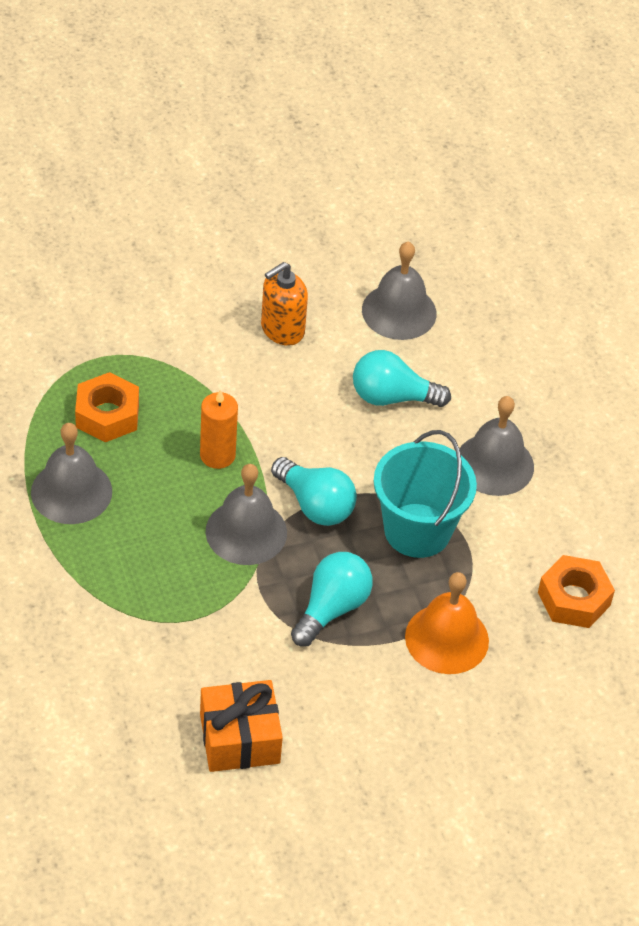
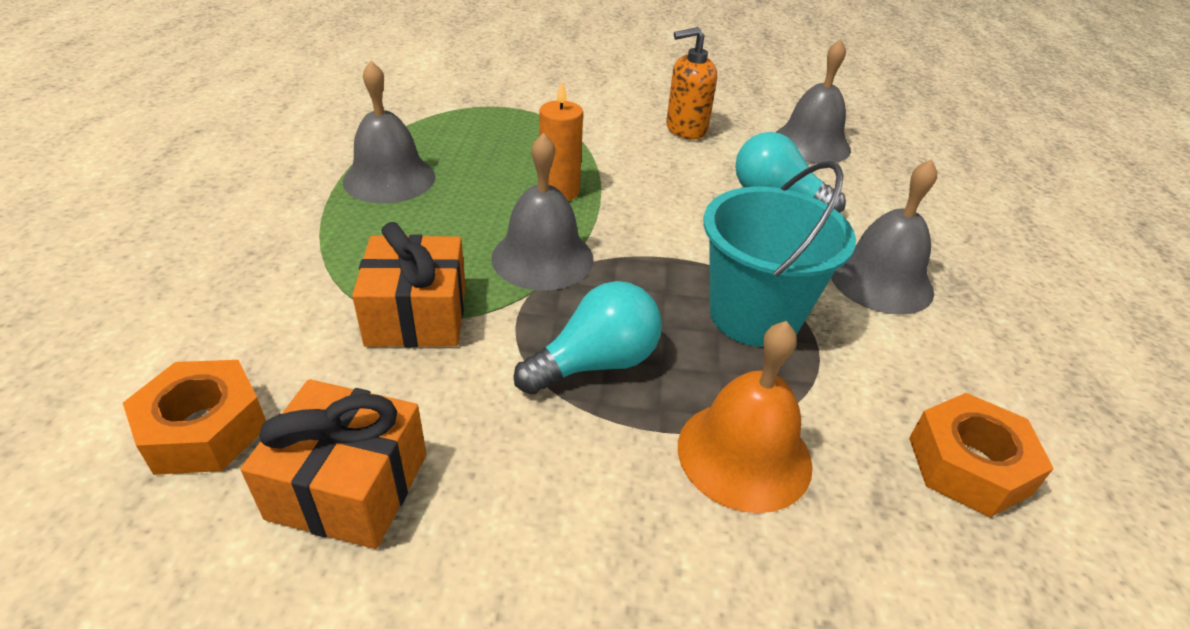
camera: 25 degrees right, 10 degrees down
orange nut [75,372,139,442] -> orange nut moved to [123,360,266,475]
turquoise light bulb [271,457,357,526] -> none
none -> orange gift [352,222,466,347]

